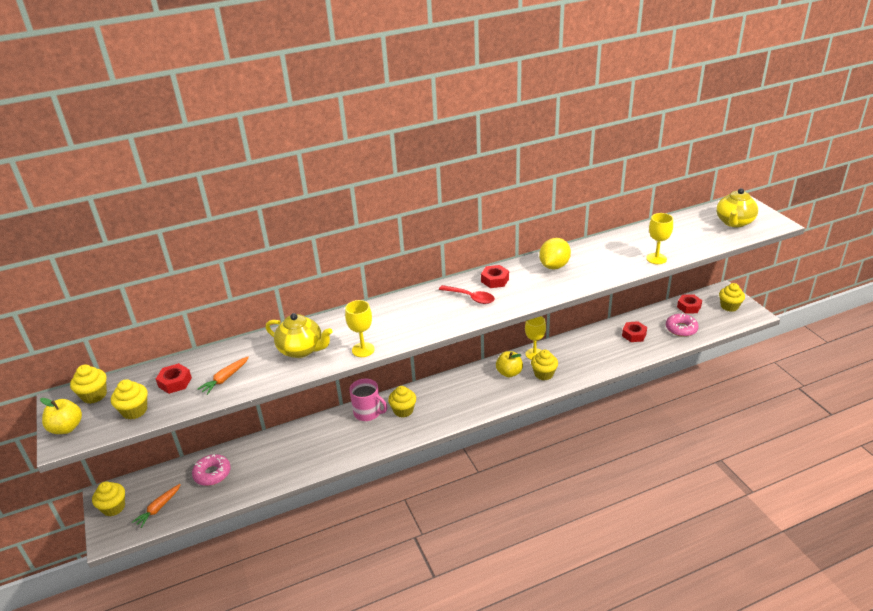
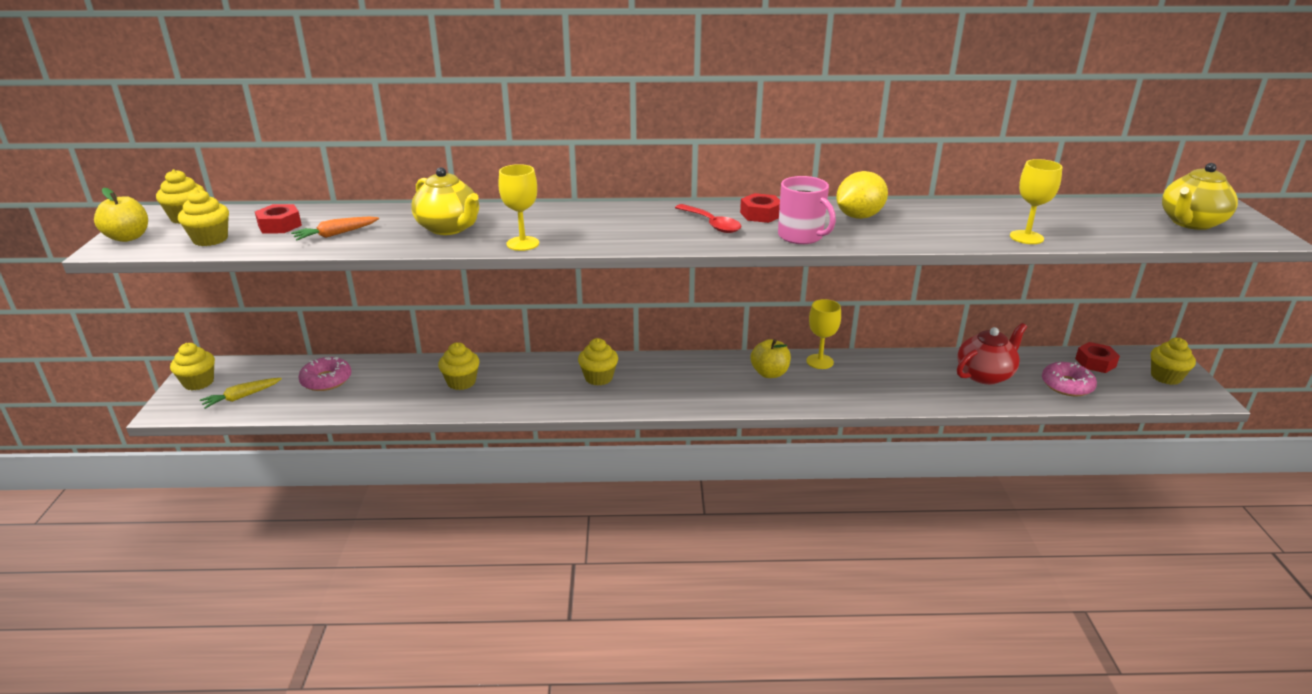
camera: 20 degrees right, 5 degrees down
orange carrot [132,484,181,528] -> yellow carrot [200,378,282,409]
pink mug [349,378,387,421] -> pink mug moved to [778,176,836,244]
yellow cupcake [531,350,558,380] -> yellow cupcake moved to [438,342,480,390]
red nut [622,321,647,342] -> red teapot [957,323,1027,385]

